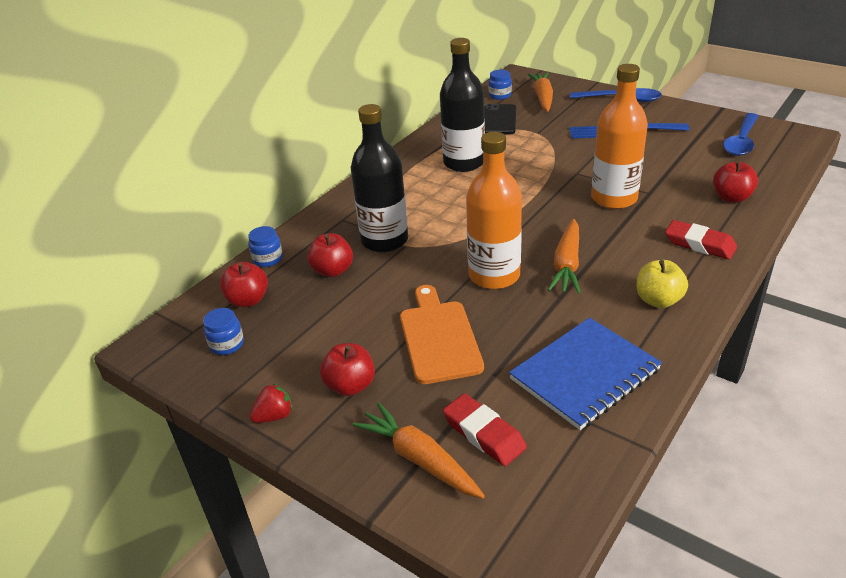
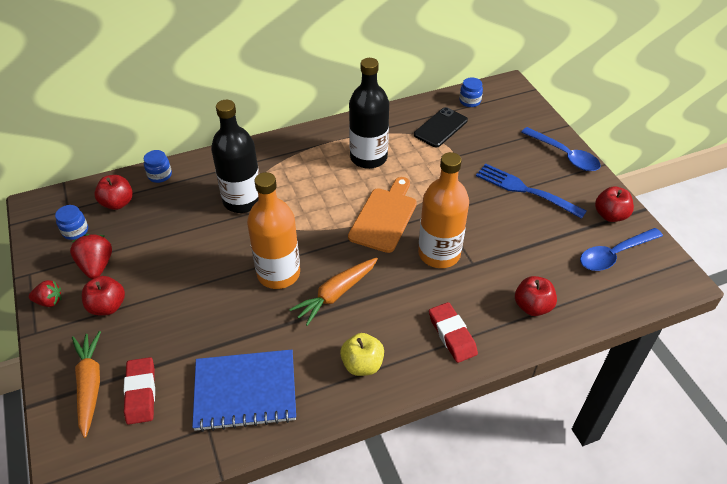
camera: 30 degrees right, 10 degrees up
red apple [307,233,353,277] -> red apple moved to [595,186,634,222]
orange cutting board [400,285,484,384] -> orange cutting board moved to [348,177,417,253]
orange carrot [528,72,553,112] -> none
none -> red strawberry [70,234,112,279]

